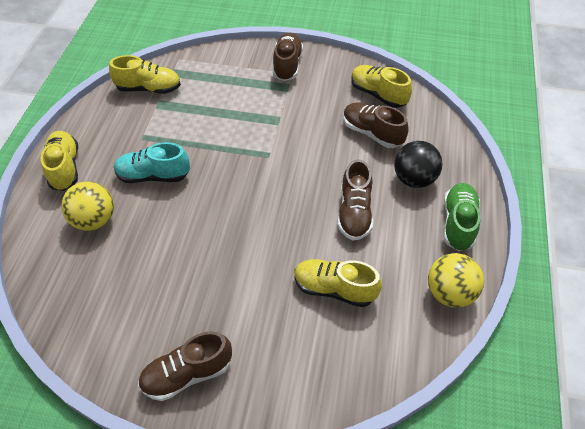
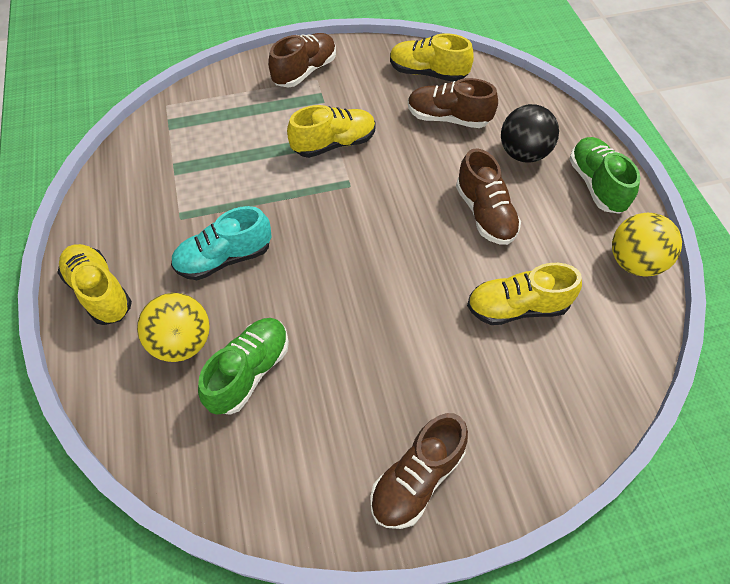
camera: 25 degrees left, 5 degrees up
yellow shoe [109,55,181,94] -> yellow shoe moved to [287,105,375,158]
brown shoe [273,33,303,81] -> brown shoe turned 60 degrees clockwise [268,33,336,87]
none -> green shoe [198,318,289,415]

